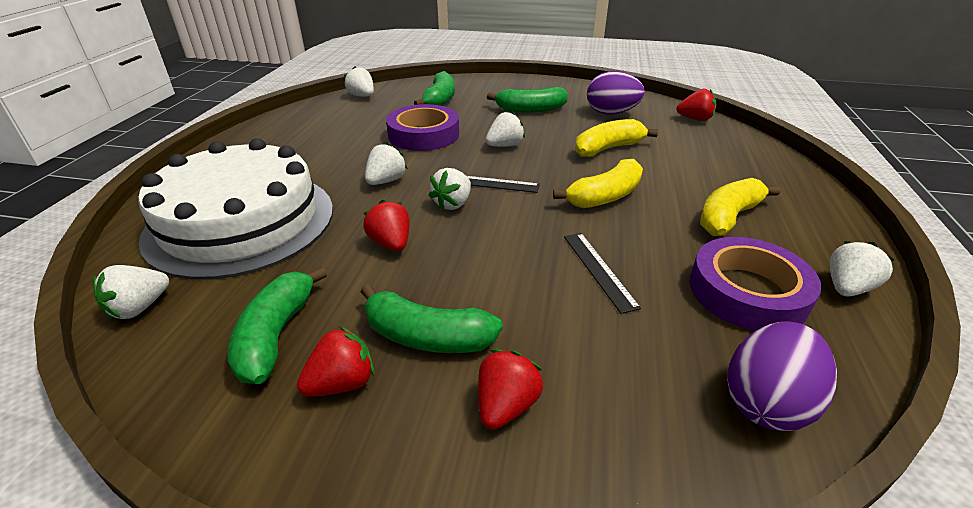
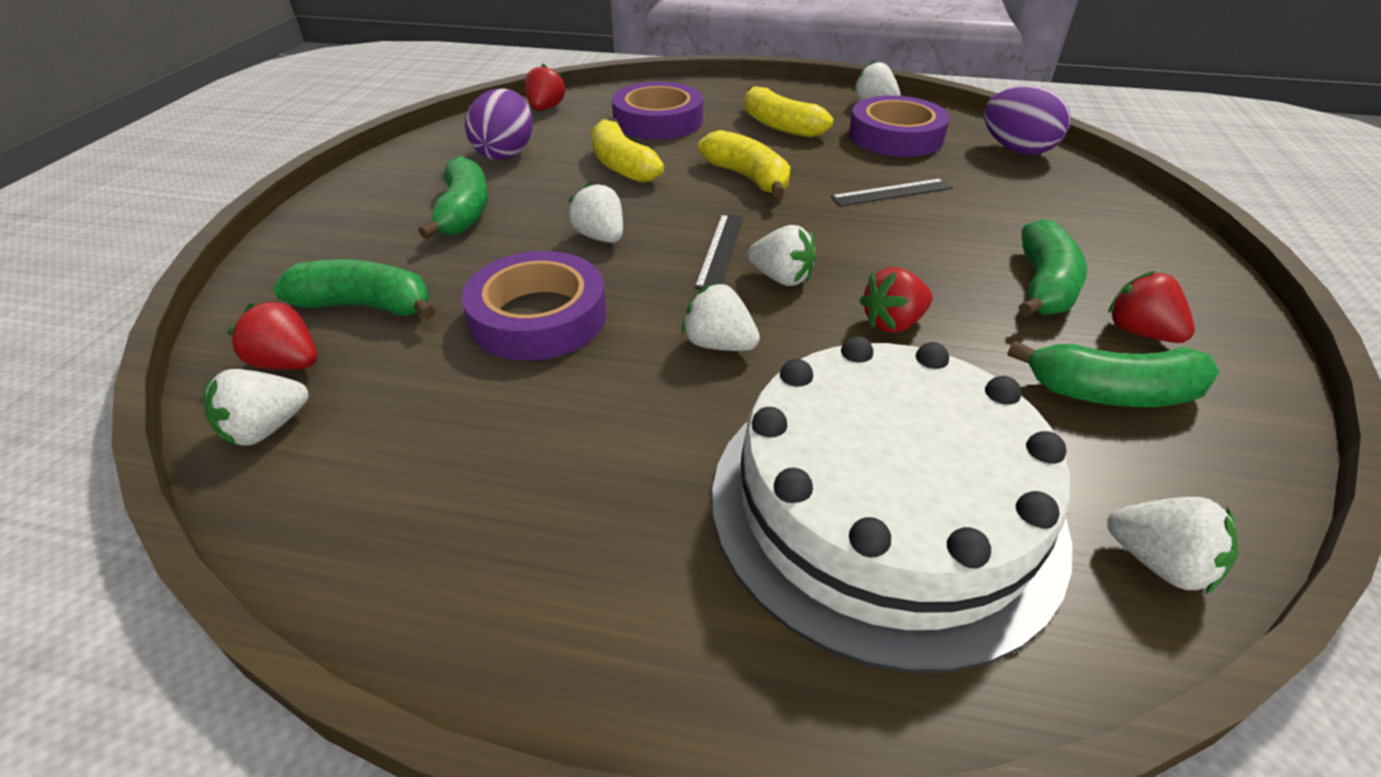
camera: 90 degrees left, 5 degrees up
red strawberry [478,349,543,430] -> red strawberry moved to [227,300,317,370]
none -> purple tape [612,82,703,140]

